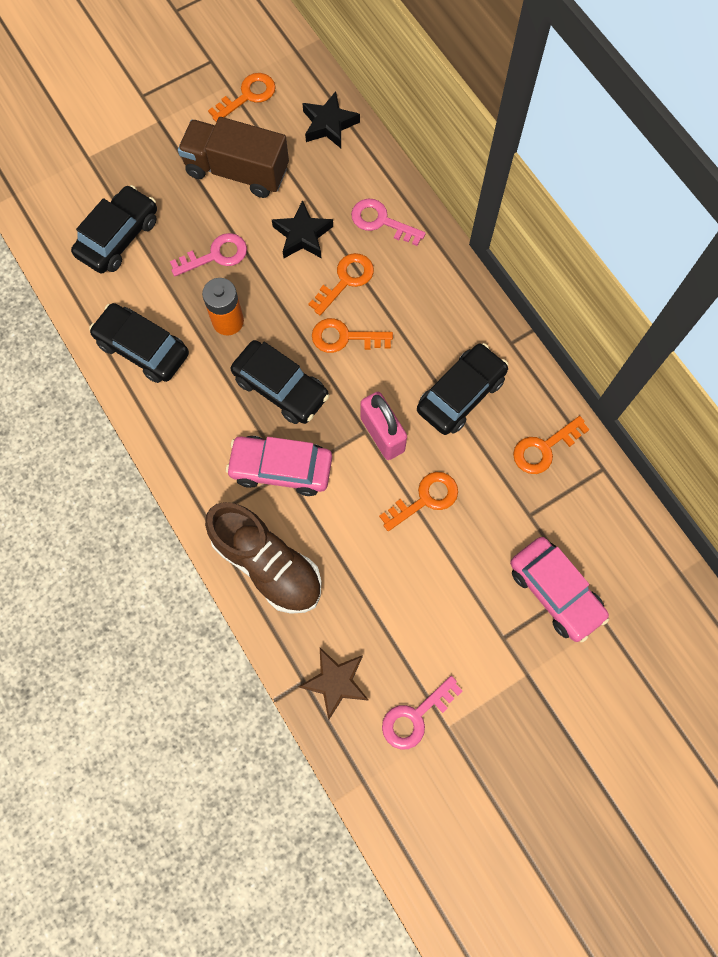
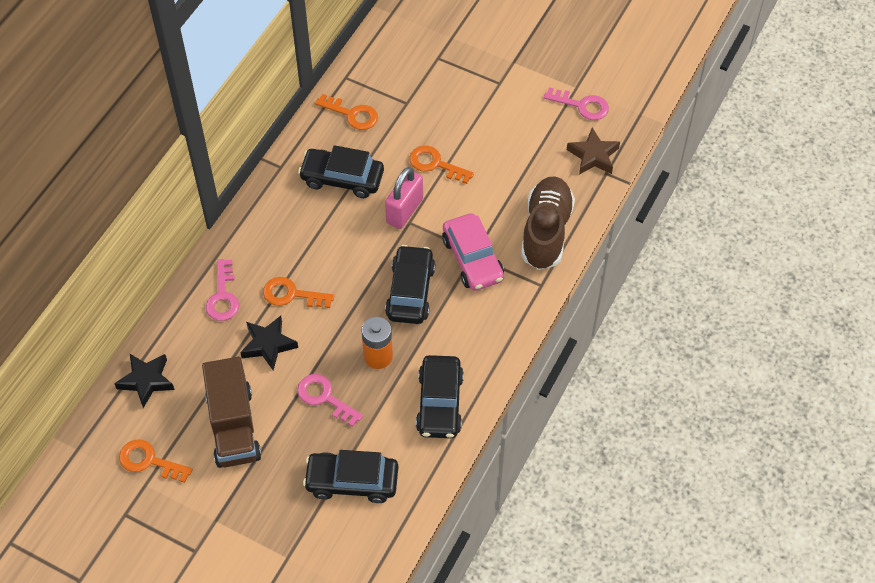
camera: 120 degrees left, 15 degrees down
orange key [312,318,393,353] -> none
pink car [510,537,609,642] -> none

